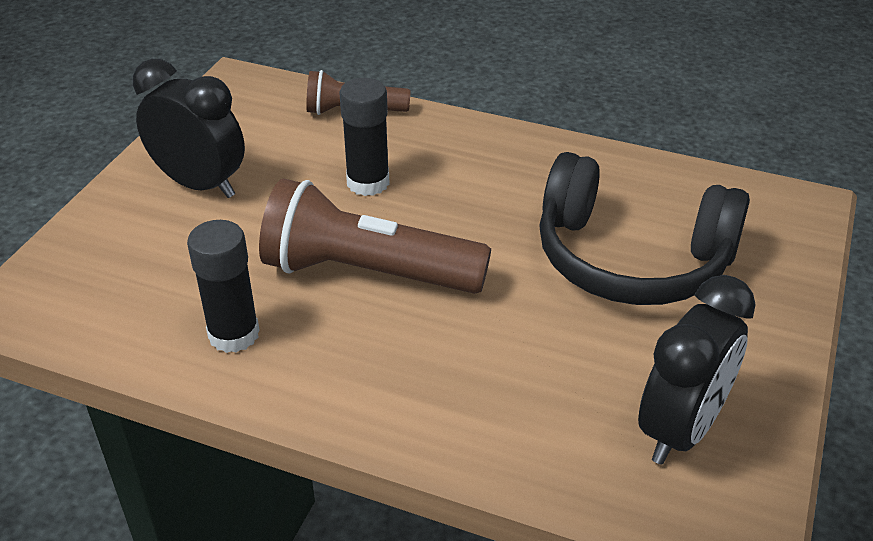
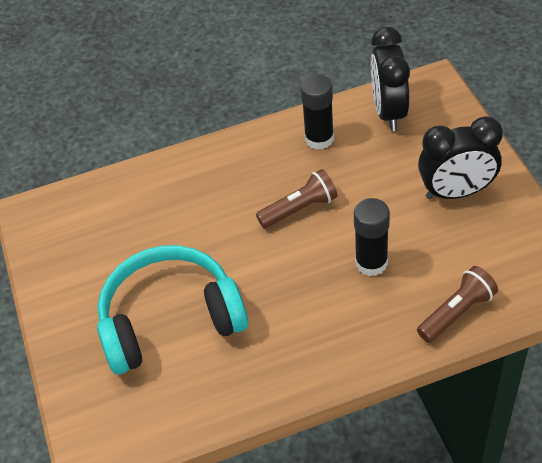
camera: 145 degrees right, 10 degrees up
brown flashlight [259,178,491,294] -> brown flashlight [256,169,337,228], size x0.57
black headphones [539,152,750,305] -> turquoise headphones [97,245,248,375]
black clock [638,275,756,465] -> black clock moved to [371,27,410,131]

